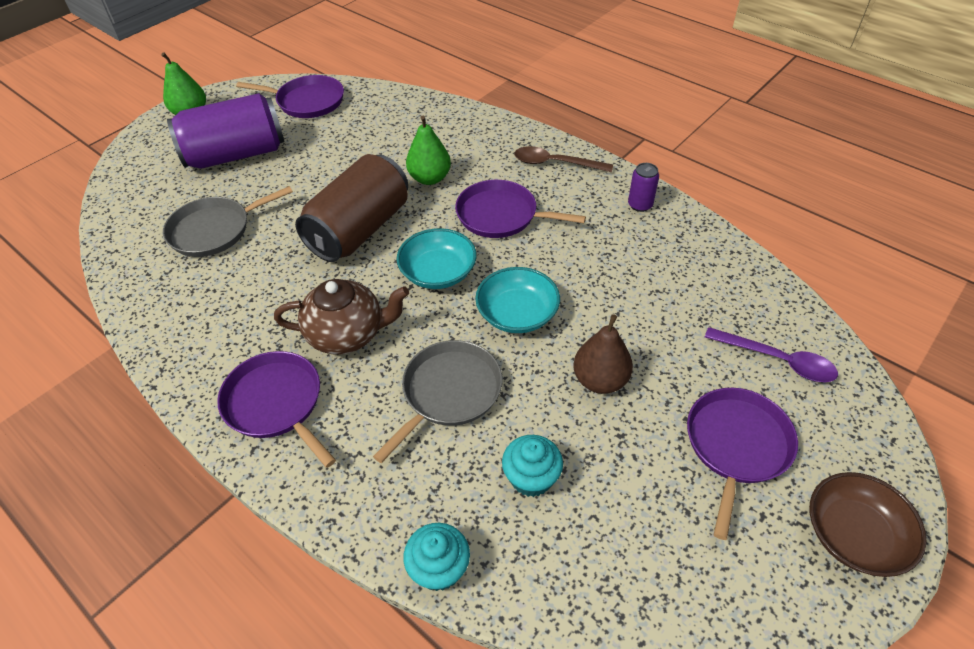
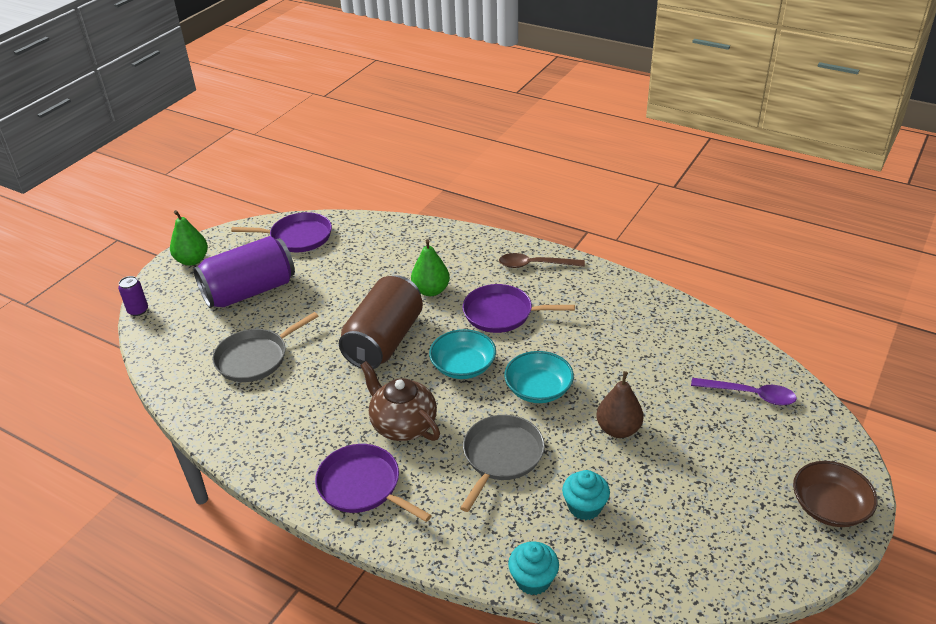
camera: 10 degrees left, 10 degrees down
brown teapot [274,279,409,355] -> brown teapot turned 120 degrees counterclockwise [360,361,440,441]
purple can [628,163,659,212] -> purple can moved to [118,276,148,316]
purple pan [687,388,798,540] -> none

